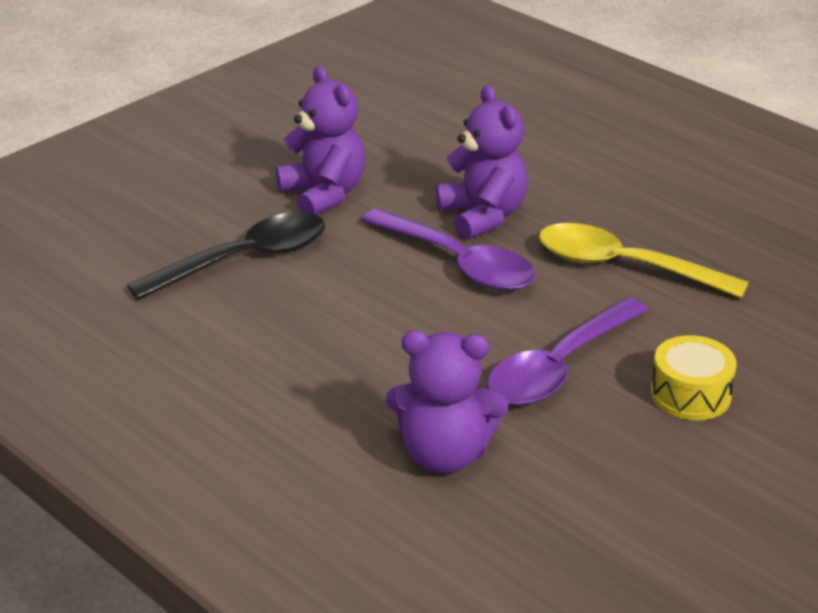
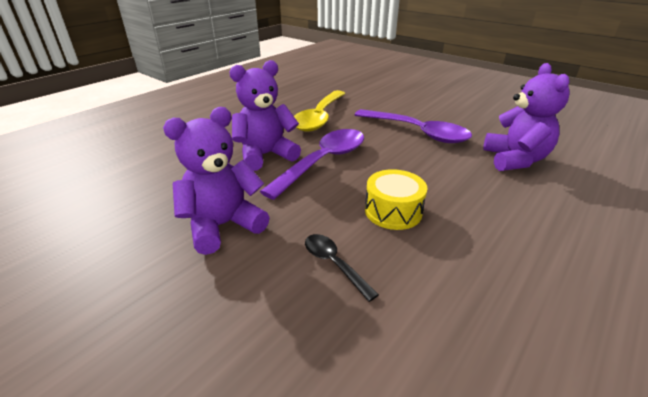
camera: 95 degrees left, 0 degrees up
black spoon [127,212,325,300] -> black spoon [305,234,379,302], size x0.49
yellow drum [651,335,737,420] -> yellow drum moved to [365,169,427,230]

